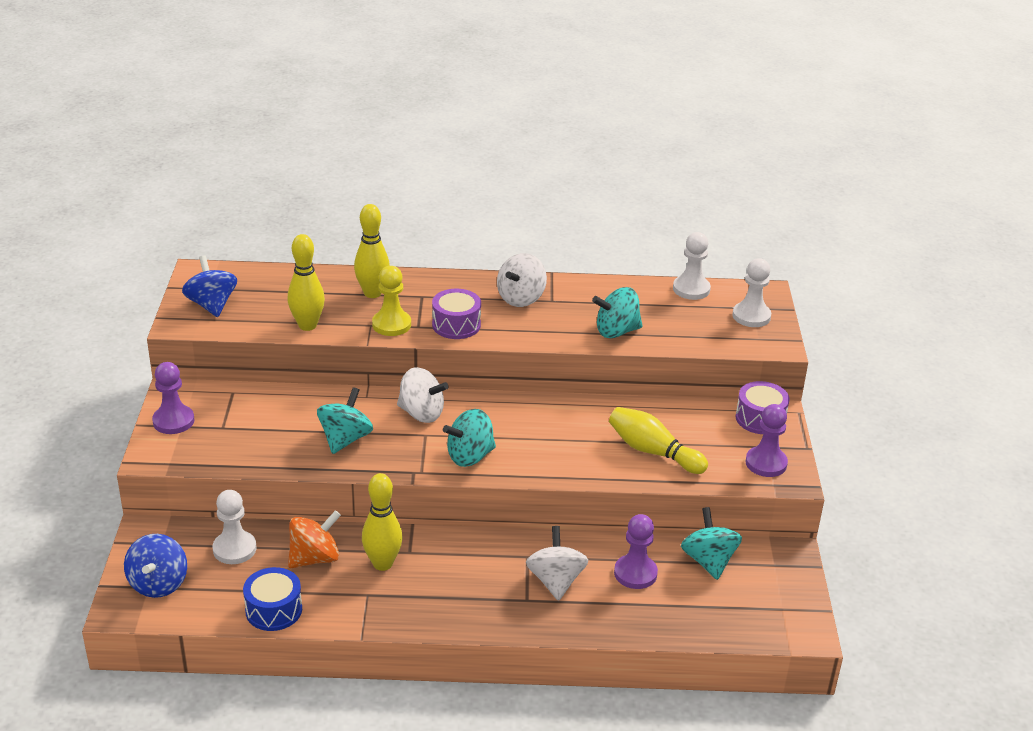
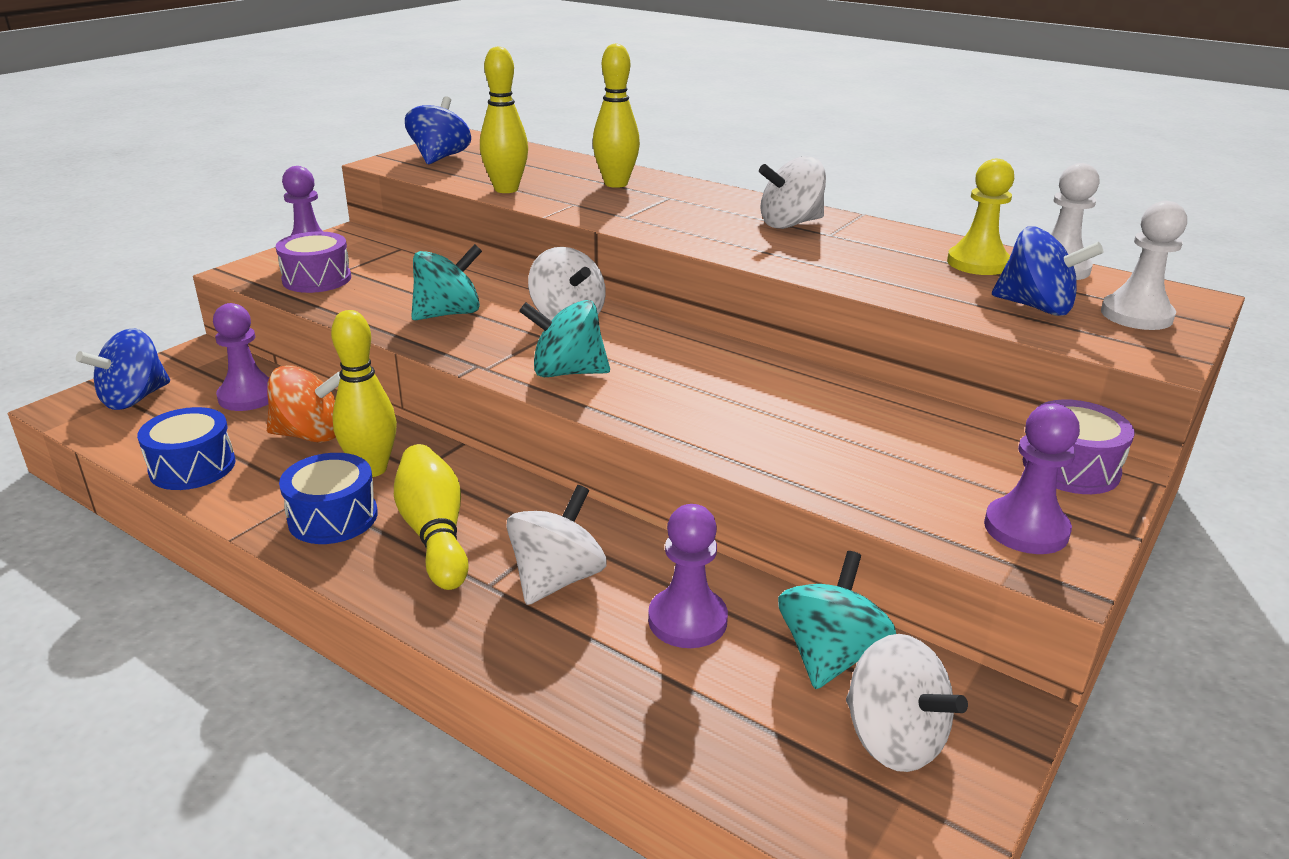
camera: 35 degrees right, 5 degrees down
white pawn [212,490,256,564] -> purple pawn [213,303,269,411]
yellow pawn [372,266,411,336] -> yellow pawn moved to [947,159,1014,275]
purple drum [432,289,481,339] -> purple drum moved to [276,232,351,293]
turquoise spinning top [592,287,643,338] -> none
yellow bowling pin [609,407,708,474] -> yellow bowling pin moved to [394,444,469,590]
none -> blue drum [279,453,378,544]
none -> white spinning top [846,634,968,772]
none -> blue spinning top [992,226,1104,316]

